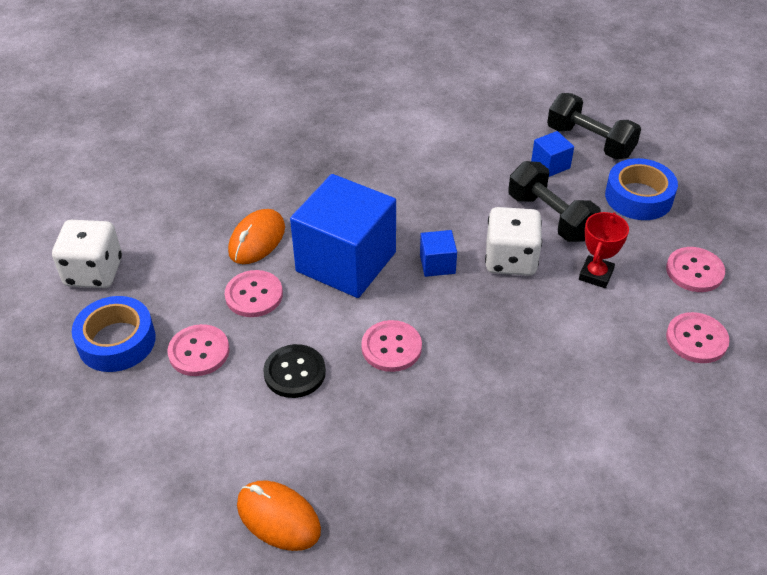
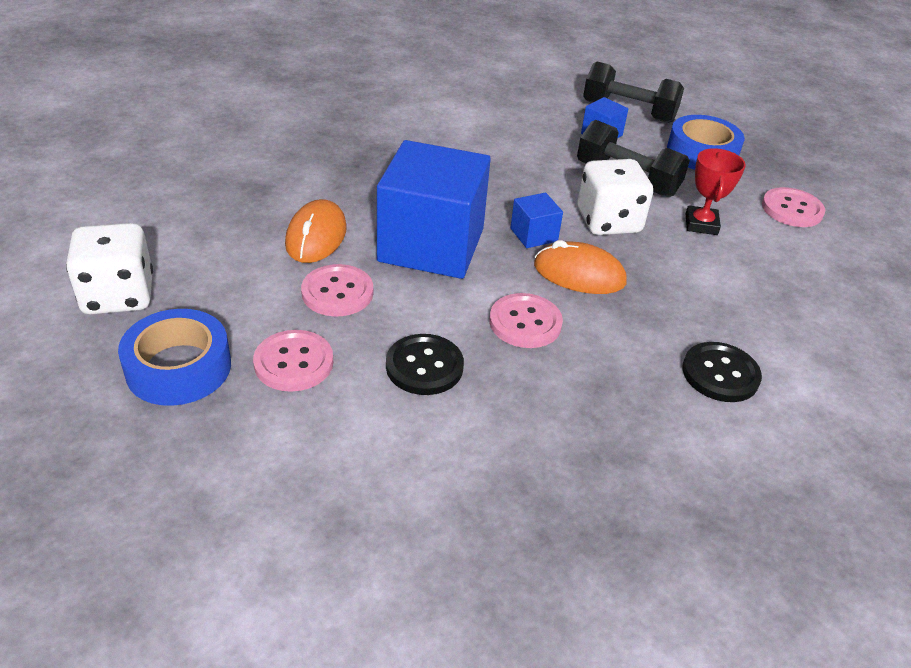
camera: 20 degrees left, 5 degrees down
orange mouse [237,480,321,551] -> orange mouse moved to [534,240,627,294]
pink button [666,312,729,363] -> none
none -> black button [682,342,762,402]

